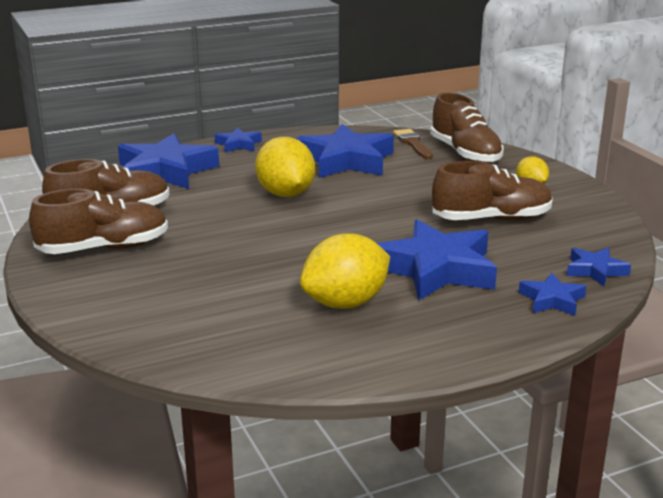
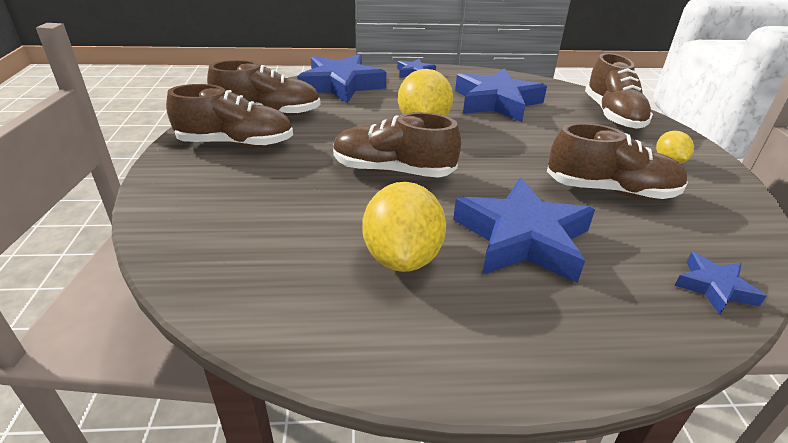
camera: 20 degrees right, 10 degrees up
yellow lemon [300,233,390,309] -> yellow lemon turned 75 degrees counterclockwise [362,182,446,272]
brown brush [393,129,433,159] -> none
blue star [519,273,586,316] -> none
none -> brown shoe [333,112,461,178]

